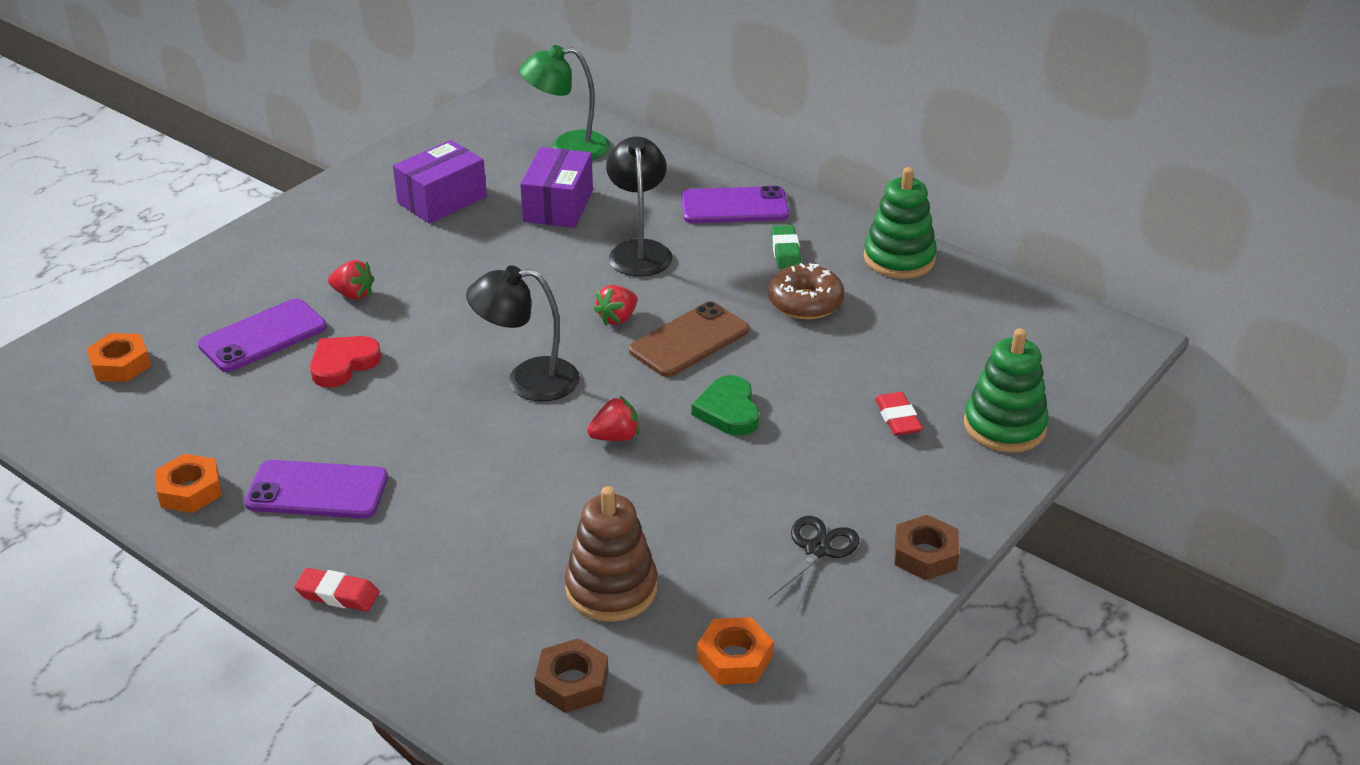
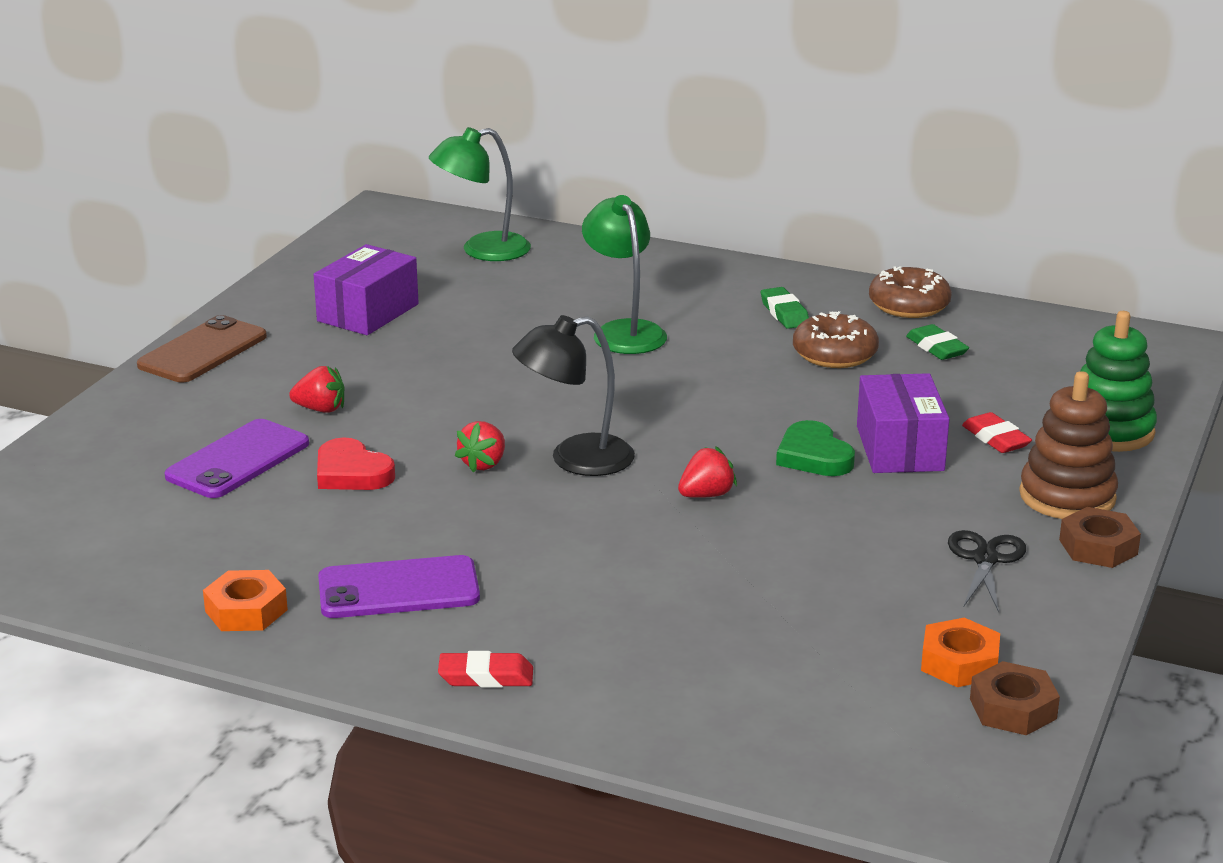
camera: 15 degrees left, 10 degrees down
orange nut [86,333,151,382] -> none
red heart [310,336,381,388] -> red heart turned 75 degrees counterclockwise [317,438,395,490]
purple box [520,147,593,228] -> purple box moved to [857,373,949,473]
brown nut [534,638,608,713] -> brown nut moved to [970,661,1060,735]
brown stacking toy [565,486,658,622] -> brown stacking toy moved to [1019,371,1118,519]
red strawberry [593,285,637,326] -> red strawberry moved to [455,421,505,473]
black lamp [606,137,672,277] -> green lamp [582,195,667,354]
brown phone [629,301,749,377] -> brown phone moved to [137,315,267,383]
purple phone [681,186,789,223] -> none
green stacking toy [864,167,937,279] -> brown donut [869,266,952,318]
none -> green eraser [906,324,969,360]

